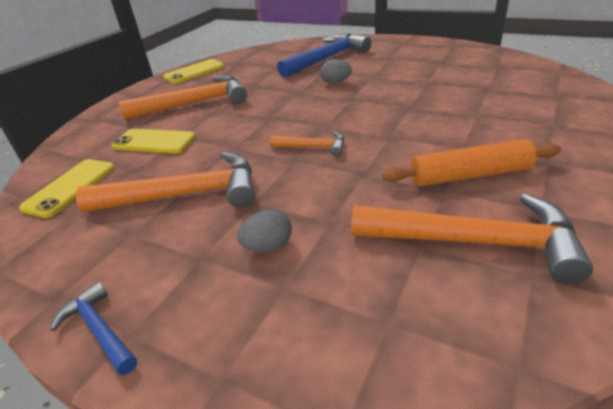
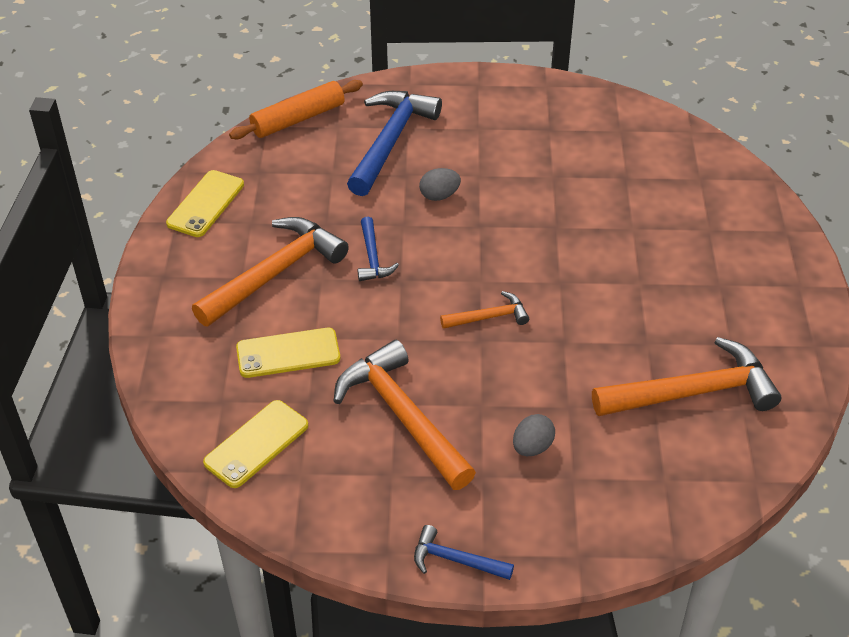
camera: 30 degrees left, 10 degrees up
yellow phone [19,159,115,218] -> yellow phone turned 45 degrees clockwise [203,400,308,488]
orange hammer [76,152,255,212] -> orange hammer turned 90 degrees counterclockwise [334,340,476,490]
orange rolling pin [382,139,561,187] -> orange rolling pin moved to [229,80,363,139]
none -> blue hammer [358,217,399,281]

